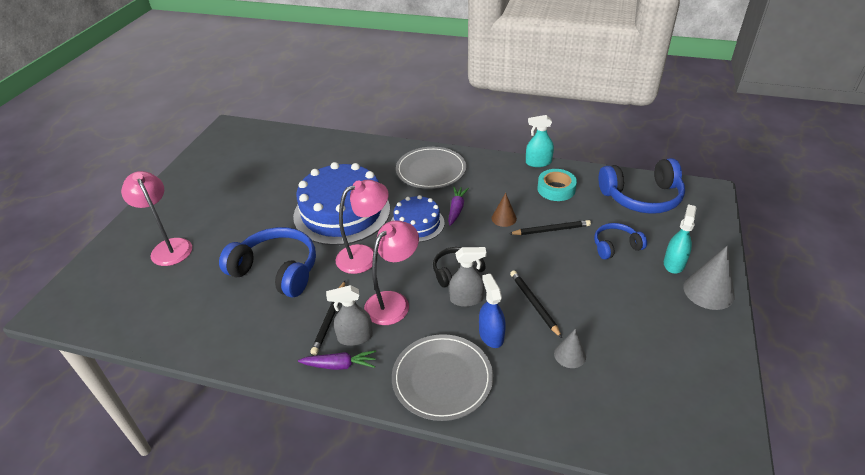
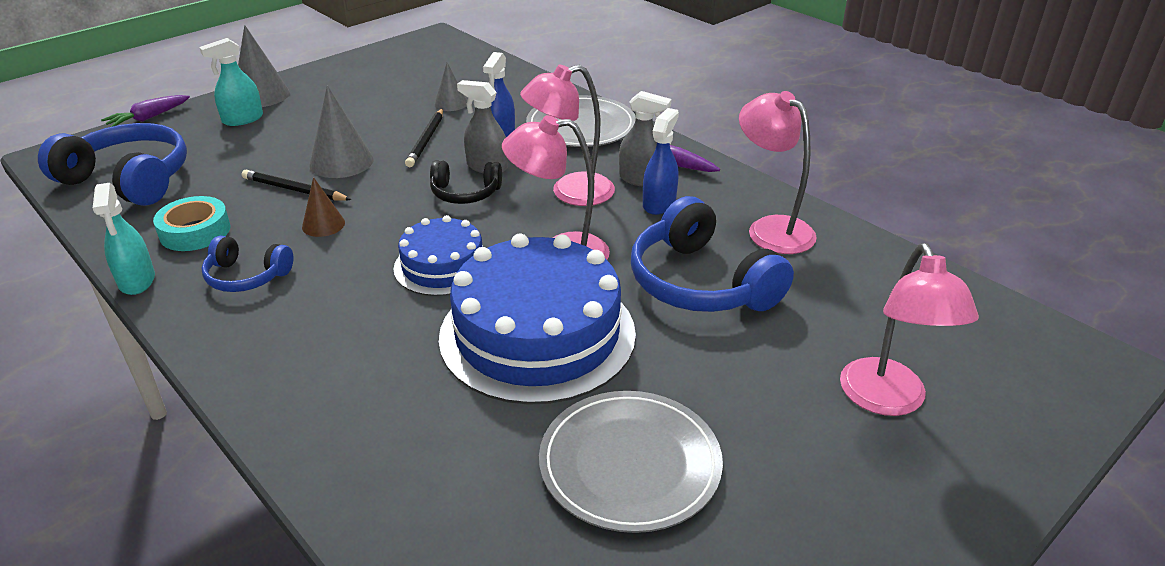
camera: 150 degrees left, 5 degrees down
black pencil [311,281,345,355] -> blue spray bottle [643,108,679,215]
grey plate [396,147,466,189] -> grey plate moved to [539,391,723,533]
purple carrot [448,187,469,226] -> purple carrot moved to [101,95,190,127]
turquoise spray bottle [526,115,554,167] -> turquoise spray bottle turned 45 degrees clockwise [93,183,155,295]
blue headphones [594,223,647,260] -> blue headphones moved to [201,236,294,292]
none -> grey cone [309,85,374,178]
none -> pink lamp [739,91,817,254]

